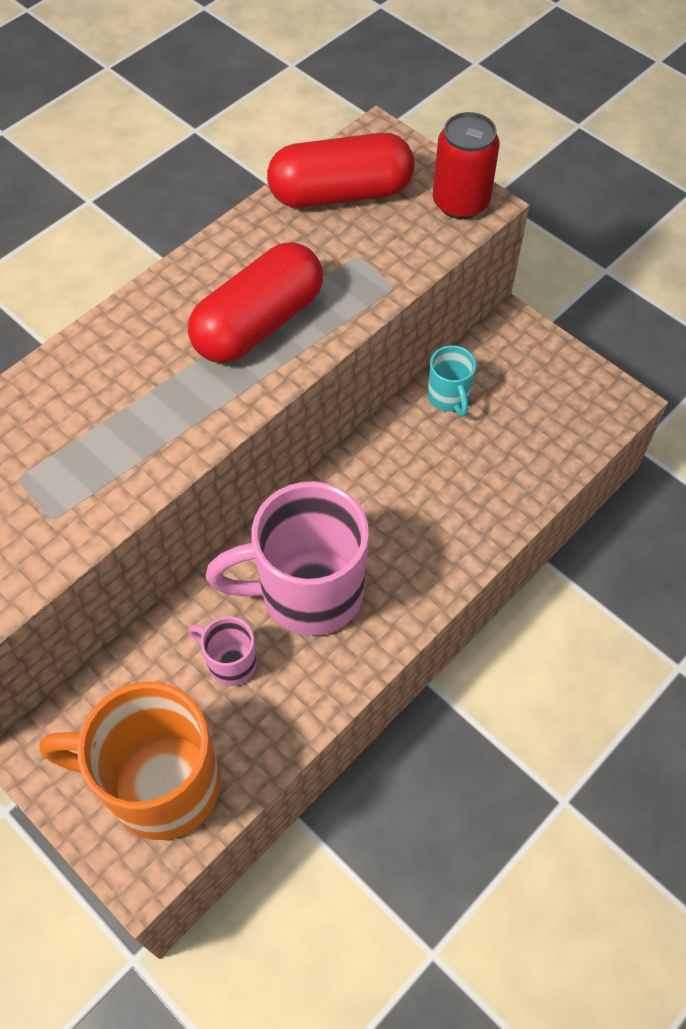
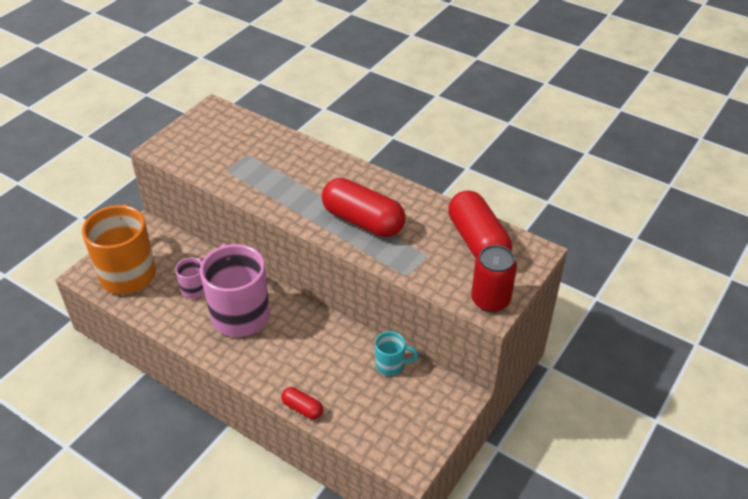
camera: 80 degrees right, 15 degrees down
turquoise mug [428,345,476,417] -> turquoise mug turned 150 degrees counterclockwise [375,331,419,376]
none -> red capsule [281,387,323,419]

